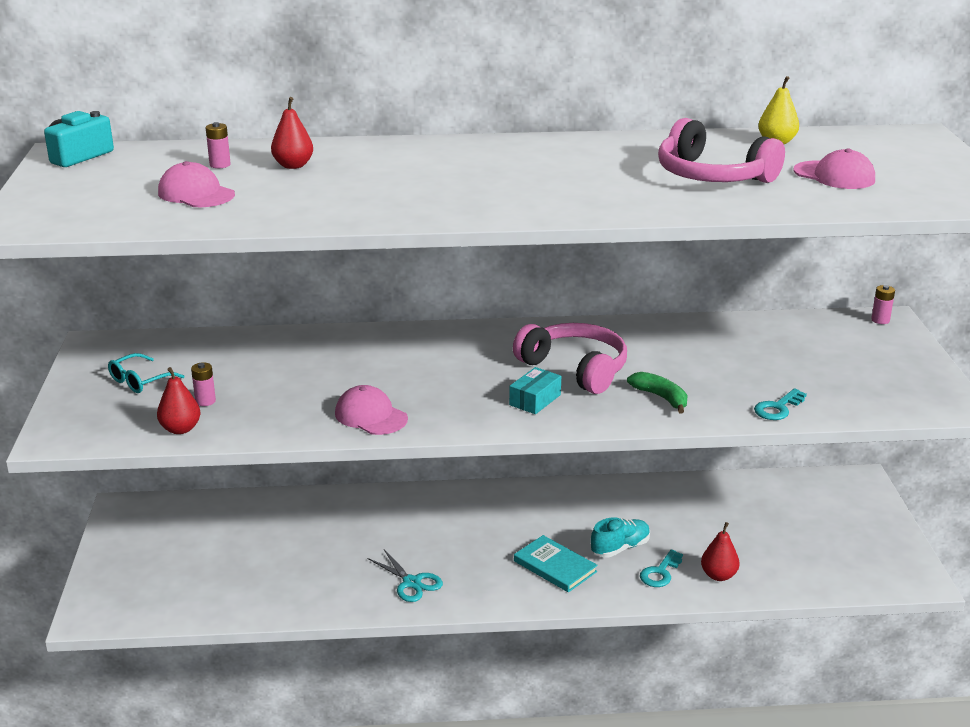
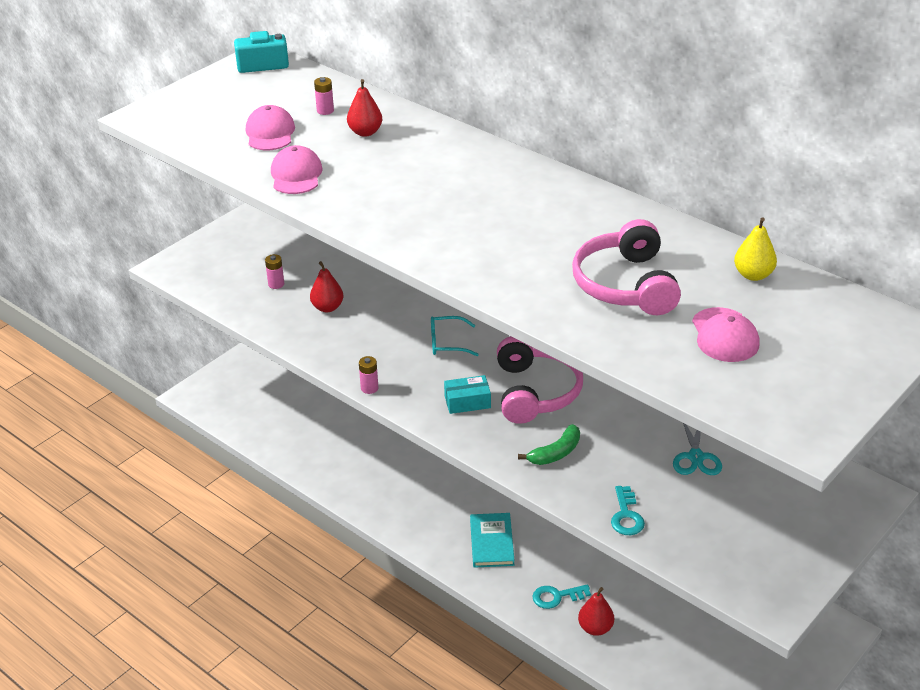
camera: 45 degrees right, 10 degrees up
turquoise glasses [108,353,184,393] -> turquoise glasses moved to [431,316,479,356]
red pear [157,367,200,434] -> red pear moved to [310,261,343,312]
pink cap [335,385,408,435] -> pink cap moved to [271,145,323,194]
turquoise scissors [368,550,443,602] -> turquoise scissors moved to [673,423,722,475]
turquoise shoe [591,517,650,558] -> none
green banana [627,372,688,413] -> green banana turned 45 degrees clockwise [518,424,580,465]
turquoise key [754,388,807,420] -> turquoise key turned 90 degrees counterclockwise [611,486,645,535]
pink battery [871,285,895,324] -> pink battery moved to [359,356,379,394]

